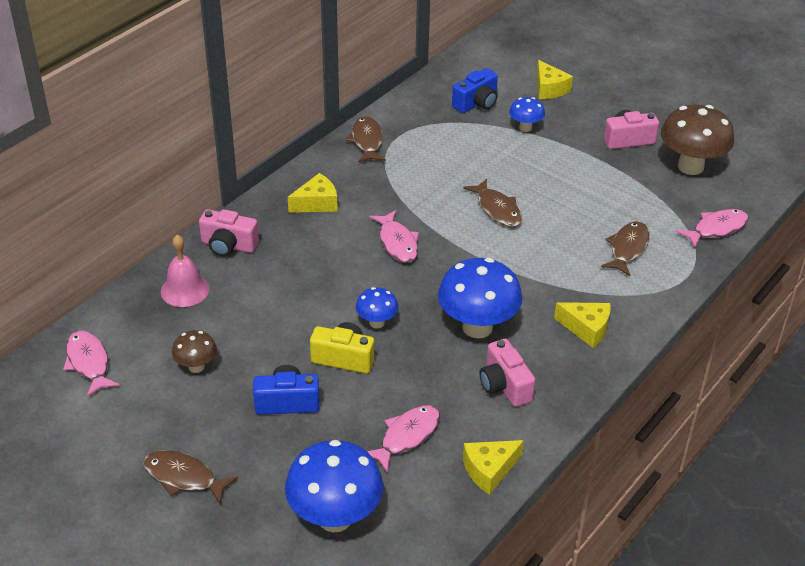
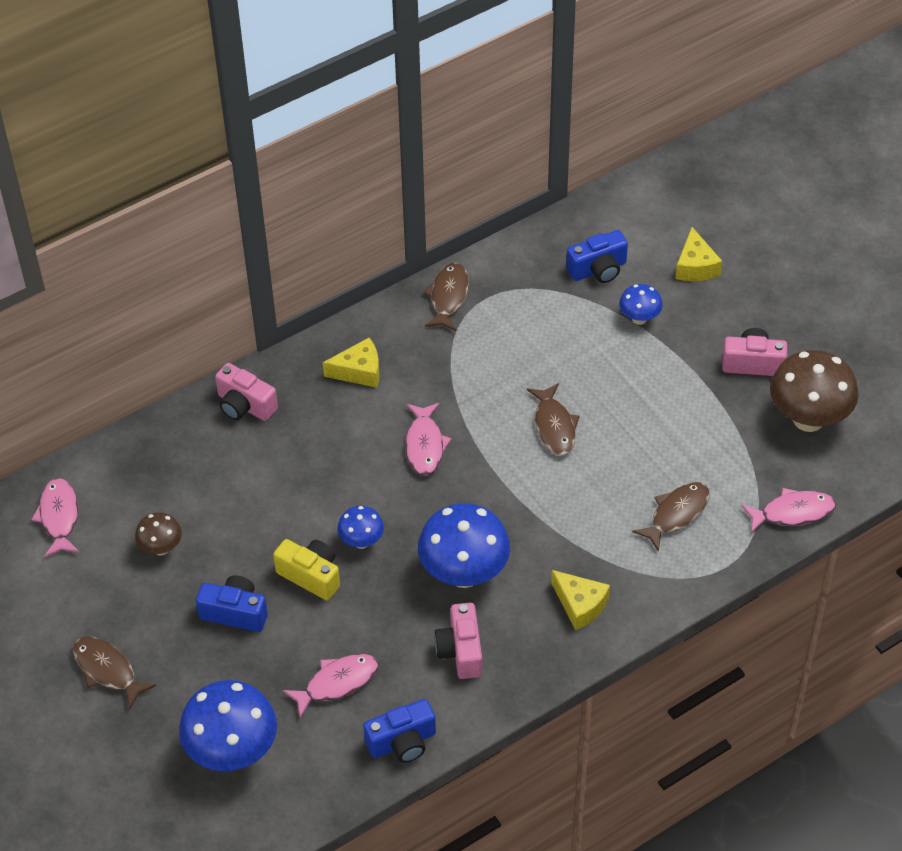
camera: 20 degrees right, 10 degrees up
pink bell [161,234,209,307] -> none
yellow cheese [463,440,524,495] -> blue camera [363,699,436,763]

